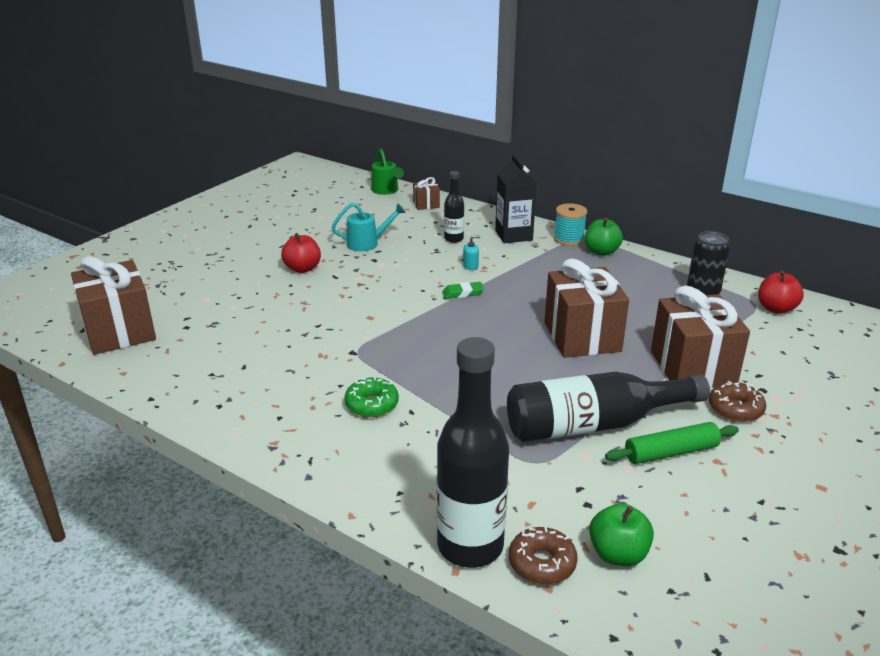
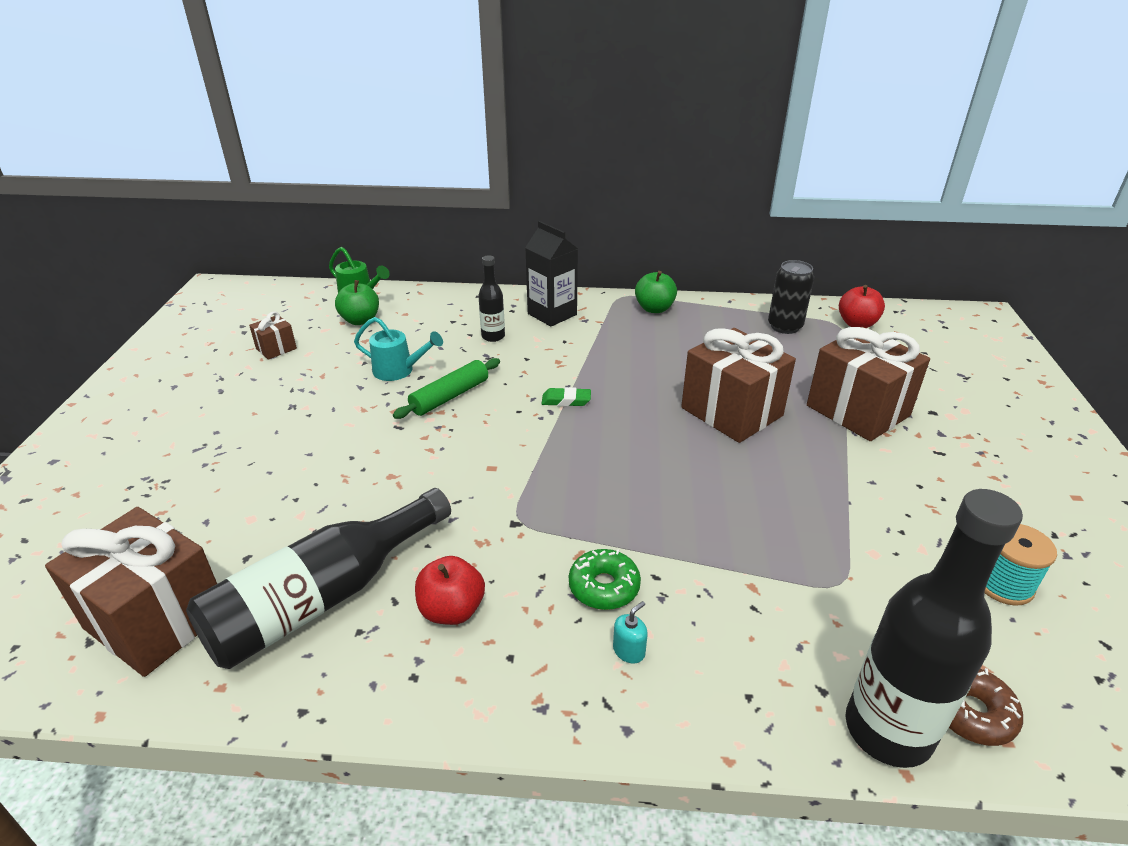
camera: 30 degrees left, 5 degrees up
red apple [281,233,321,273] -> red apple moved to [415,556,485,625]
turquoise watering can [331,203,406,251] -> turquoise watering can turned 60 degrees clockwise [354,317,443,381]
brown gift [413,177,440,210] -> brown gift moved to [249,311,297,360]
green eraser [442,282,484,299] -> green eraser turned 45 degrees clockwise [542,387,591,406]
turquoise soap dispenser [463,235,481,270] -> turquoise soap dispenser moved to [613,601,648,664]
black bottle [507,371,710,442] -> black bottle moved to [186,488,451,669]
turquoise spool [554,203,587,246] -> turquoise spool moved to [984,524,1057,606]
green apple [589,503,654,566] -> green apple moved to [335,280,379,325]
green rolling pin [605,422,739,464] -> green rolling pin moved to [393,358,500,419]
brown donut [709,381,766,422] -> none

